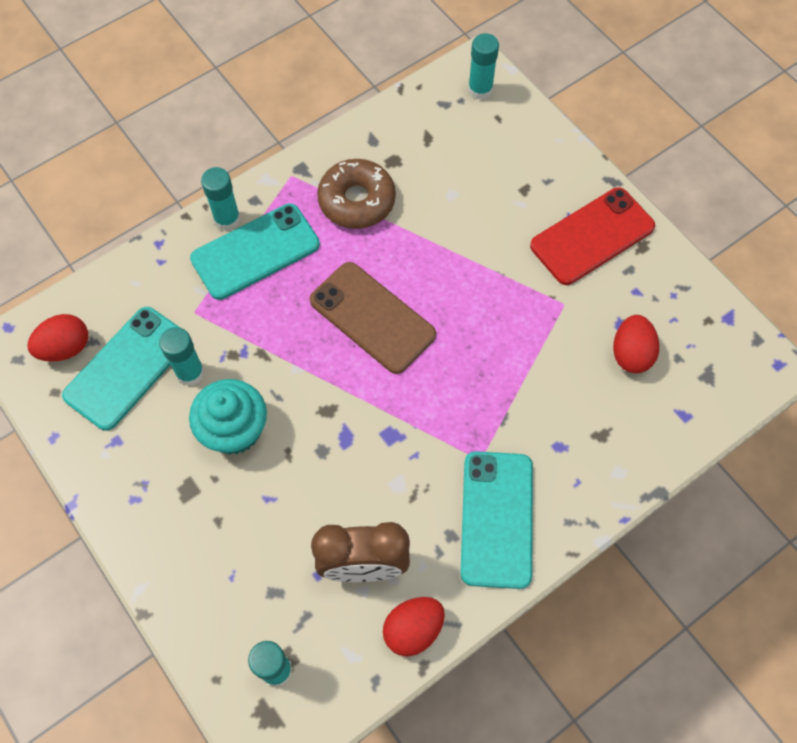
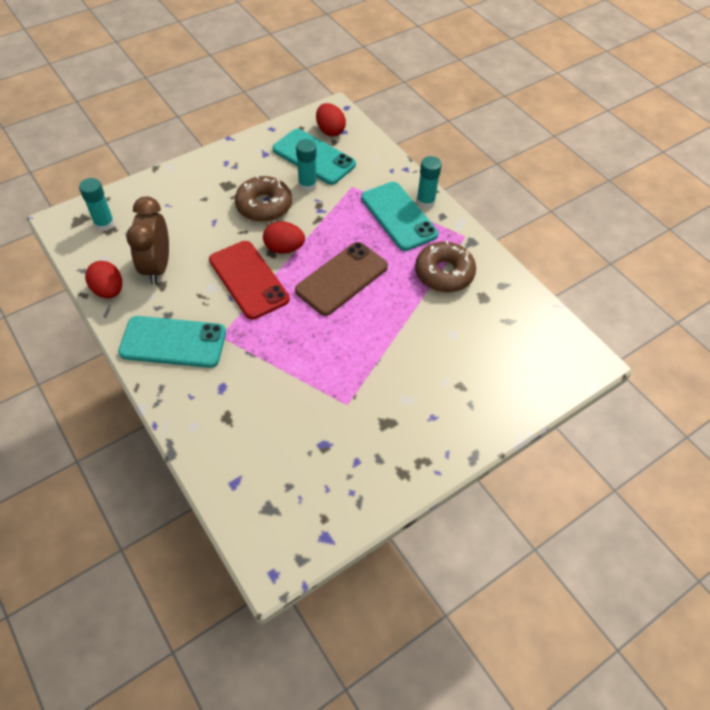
camera: 90 degrees right, 10 degrees down
turquoise cupcake [189,379,267,454] -> brown donut [235,175,292,222]
turquoise glue stick [468,33,499,100] -> none
red phone [530,187,655,285] -> red phone moved to [209,241,290,319]
red egg [613,315,659,373] -> red egg moved to [263,221,305,254]

